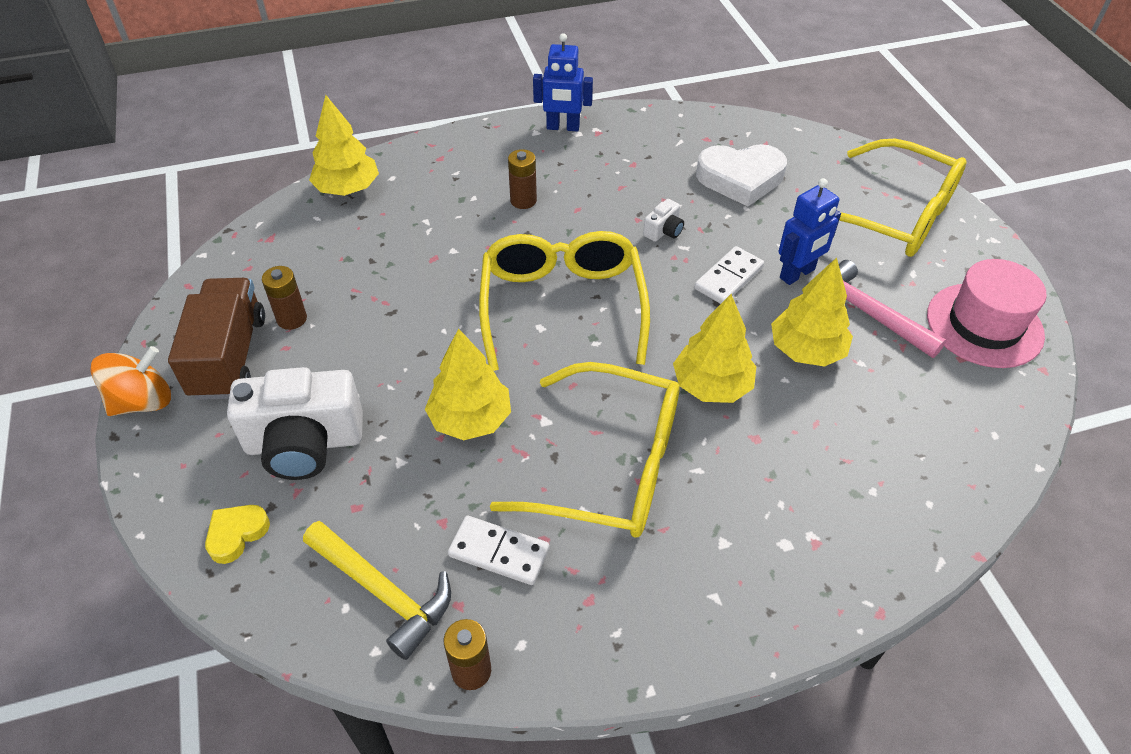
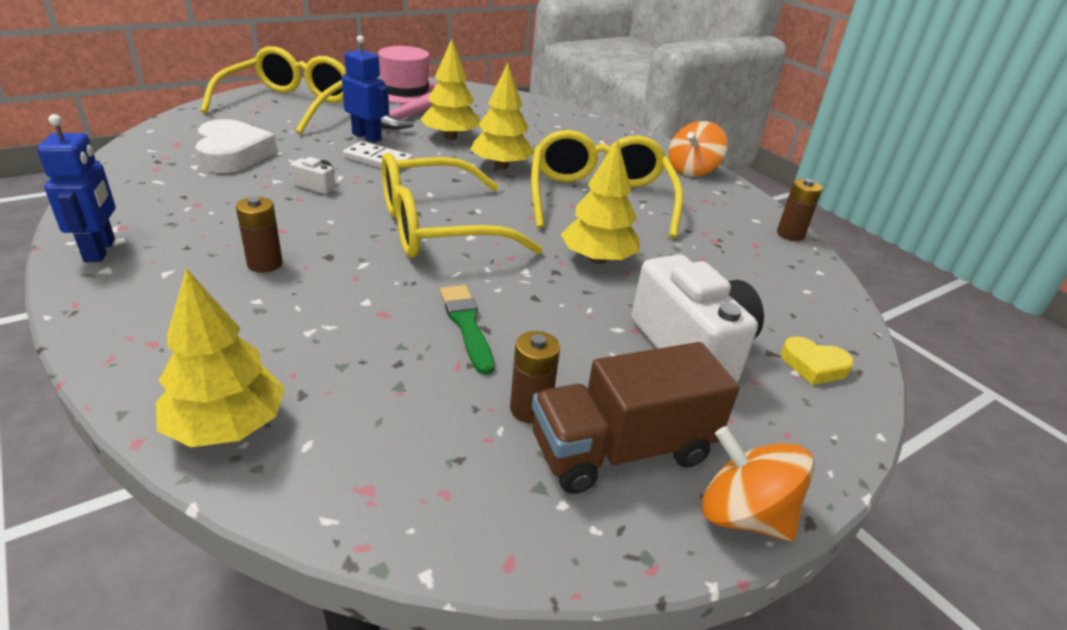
camera: 110 degrees left, 15 degrees down
yellow hammer [303,521,451,660] -> none
white domino [448,516,549,585] -> none
none -> green brush [440,285,494,375]
none -> orange spinning top [669,121,728,176]

